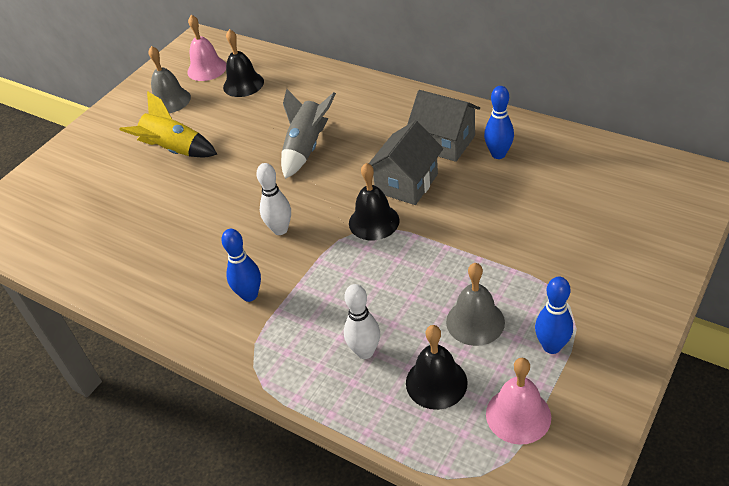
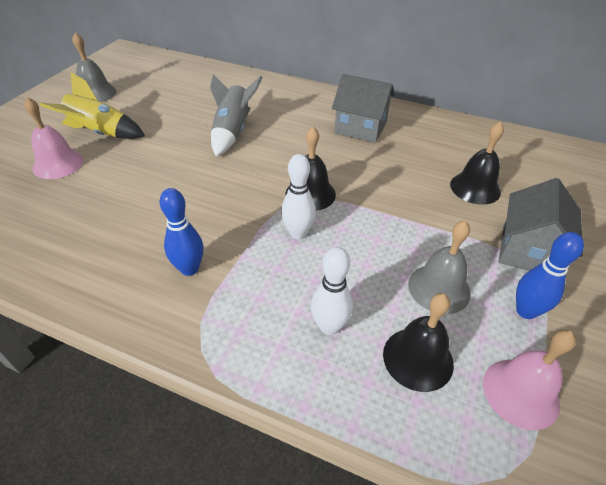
camera: 15 degrees left, 0 degrees up
pink bell [187,15,226,81] -> pink bell moved to [24,97,83,179]
black bell [223,29,264,97] -> black bell moved to [450,121,504,205]
white bowling pin [256,163,291,235] -> white bowling pin moved to [281,154,316,239]
grey house [368,120,443,205] -> grey house moved to [499,178,583,271]
blue bowling pin [484,86,514,159] -> none

